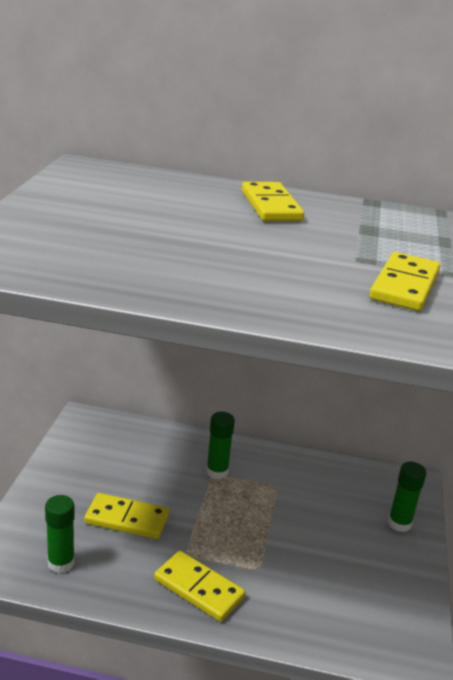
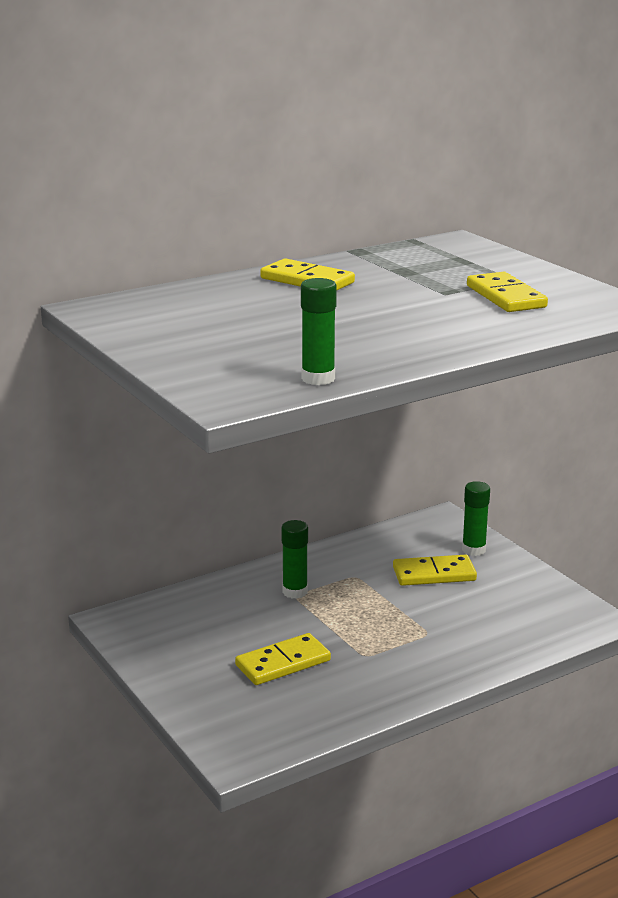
camera: 40 degrees left, 5 degrees down
green glue stick [45,495,75,573] -> green glue stick moved to [301,278,337,385]
yellow domino [154,551,245,622] -> yellow domino moved to [393,555,477,586]

